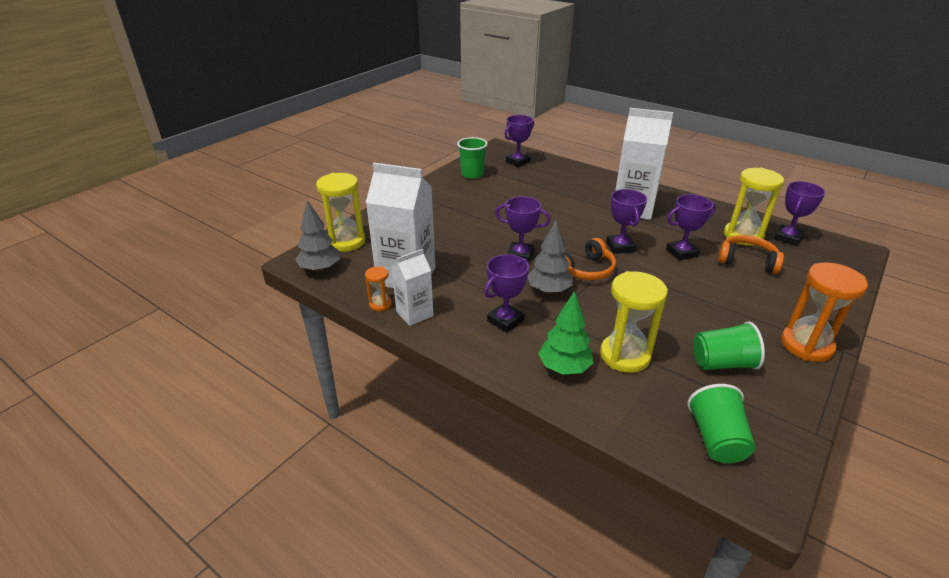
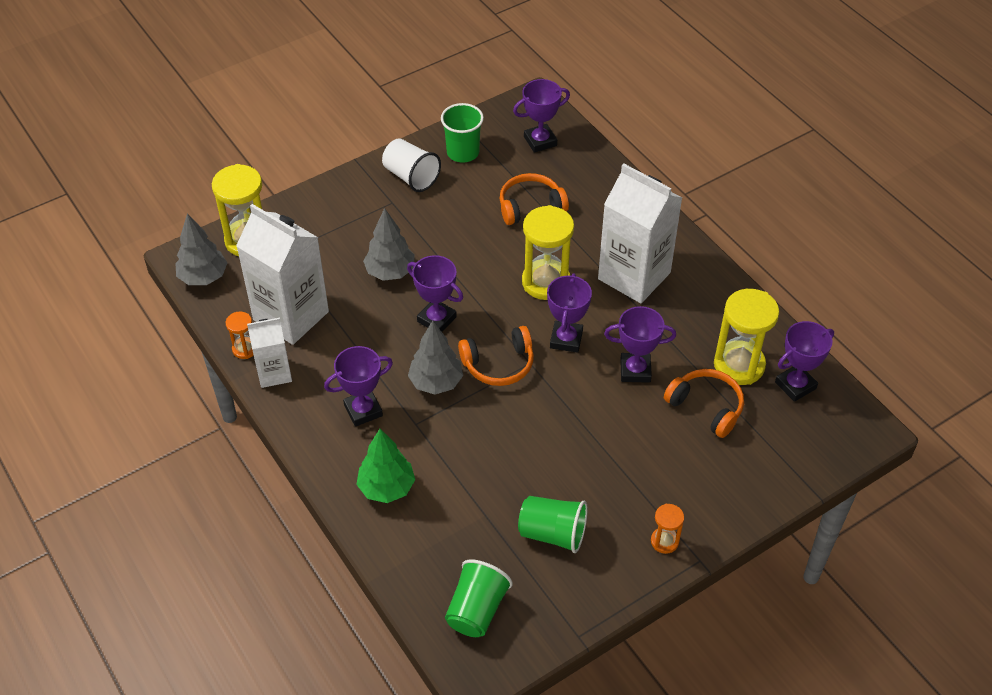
camera: 20 degrees right, 15 degrees up
yellow hourglass [600,271,668,373] -> yellow hourglass moved to [522,205,574,300]
orange hourglass [781,262,868,362] -> orange hourglass [651,504,684,554], size x0.50
none -> grey tree [363,208,415,281]
none -> white cup [382,138,441,192]
none -> orange headphones [500,173,569,225]

